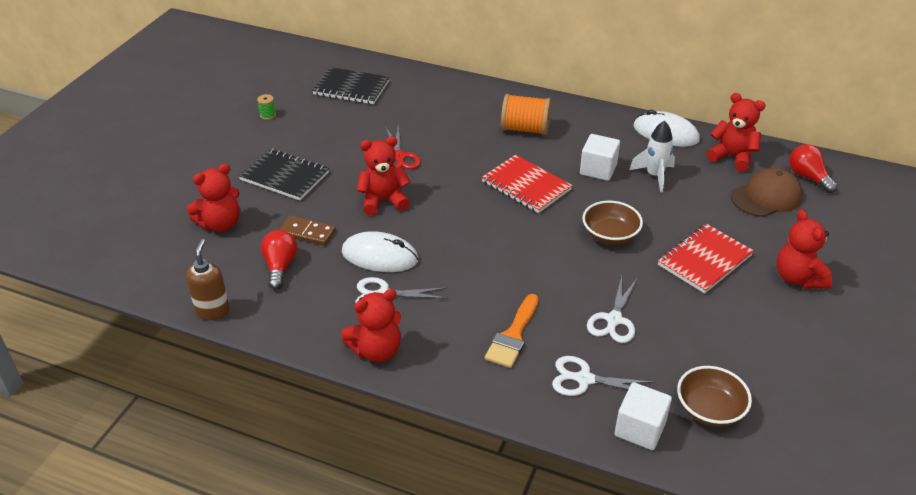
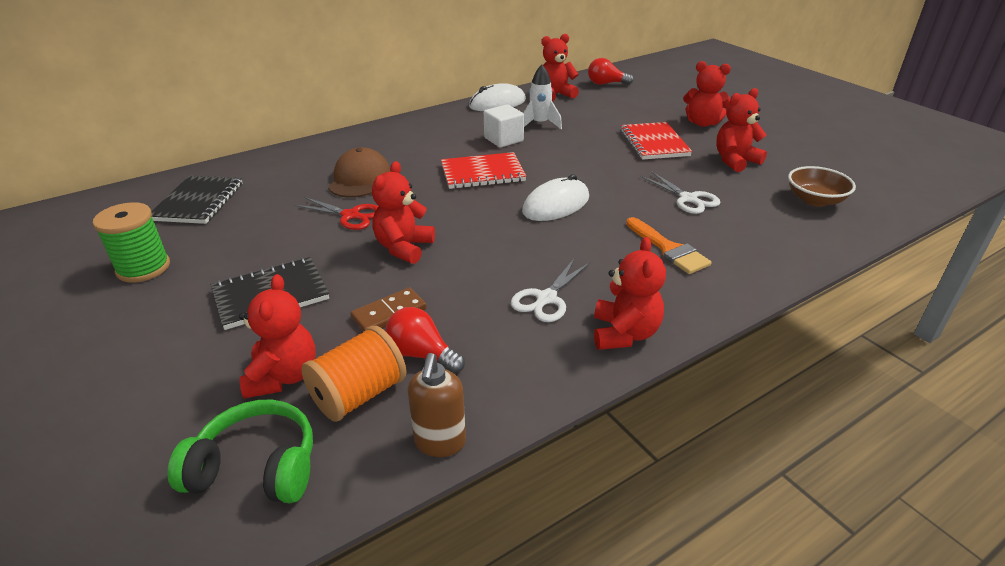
camera: 55 degrees left, 5 degrees down
brown soap dispenser [186,239,230,321] -> brown soap dispenser turned 120 degrees counterclockwise [407,353,466,457]
green spool [257,94,276,120] -> green spool [93,202,170,283], size x2.21
black notebook [312,67,390,104] -> black notebook turned 45 degrees counterclockwise [151,175,242,224]
white mouse [342,231,418,272] -> white mouse moved to [522,174,589,221]
orange spool [501,94,551,135] -> orange spool moved to [301,326,406,422]
white scissors [552,356,655,396] -> none
brown bowl [582,201,643,245] -> none
white cube [615,382,672,450] -> none
brown cap [731,168,803,217] -> brown cap moved to [328,147,391,198]
none -> green headphones [167,400,313,503]
none -> red teddy bear [716,88,767,172]

